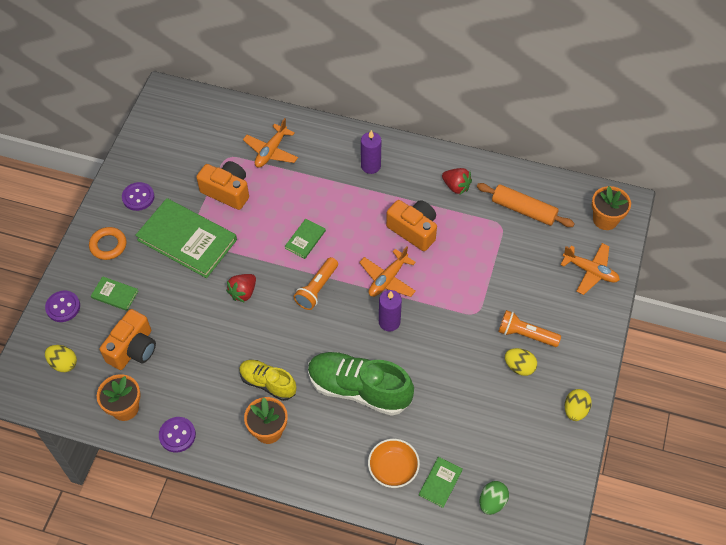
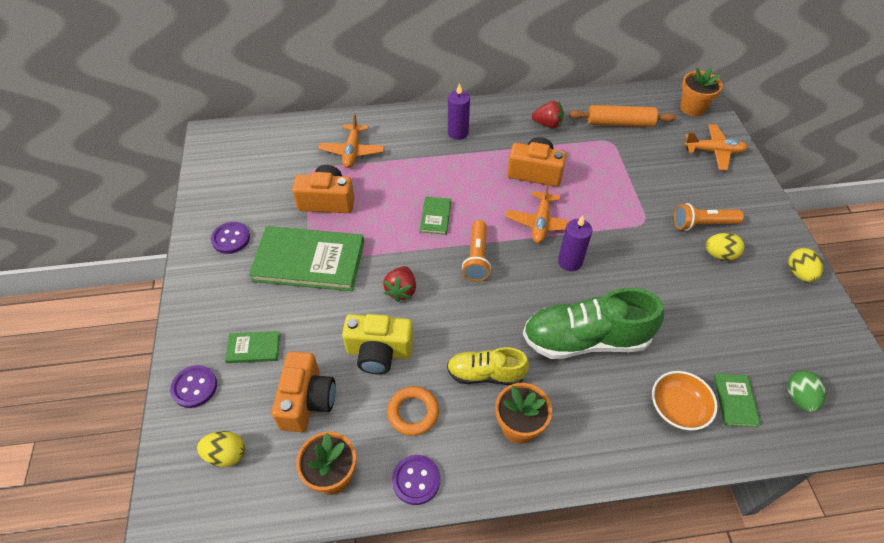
camera: 25 degrees left, 5 degrees down
orange ring [89,227,126,260] -> orange ring moved to [387,386,439,436]
none -> yellow camera [342,314,413,374]

